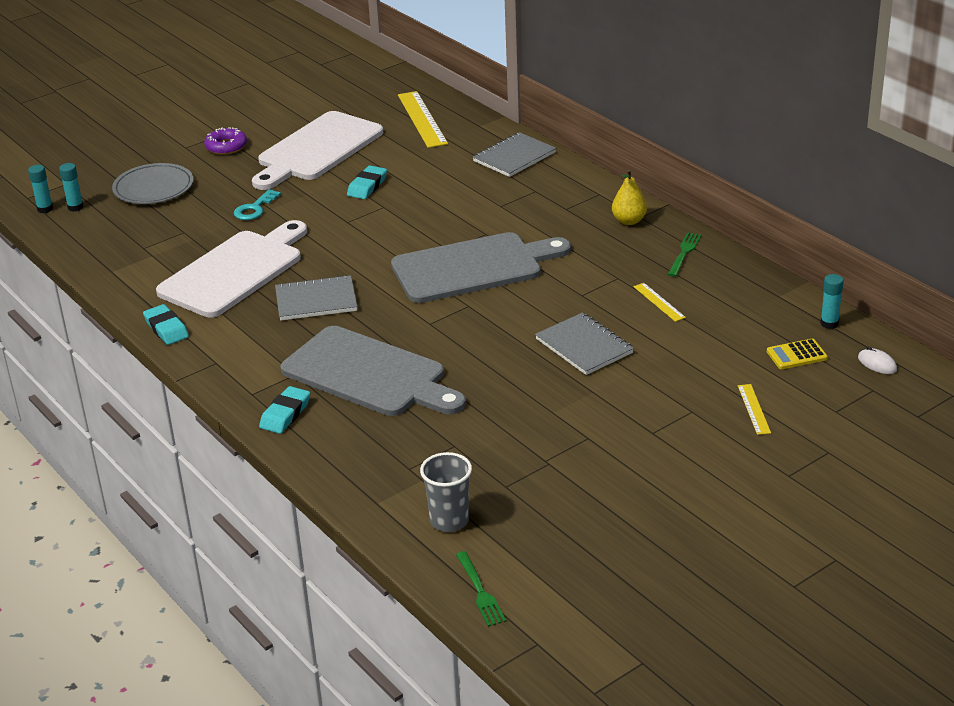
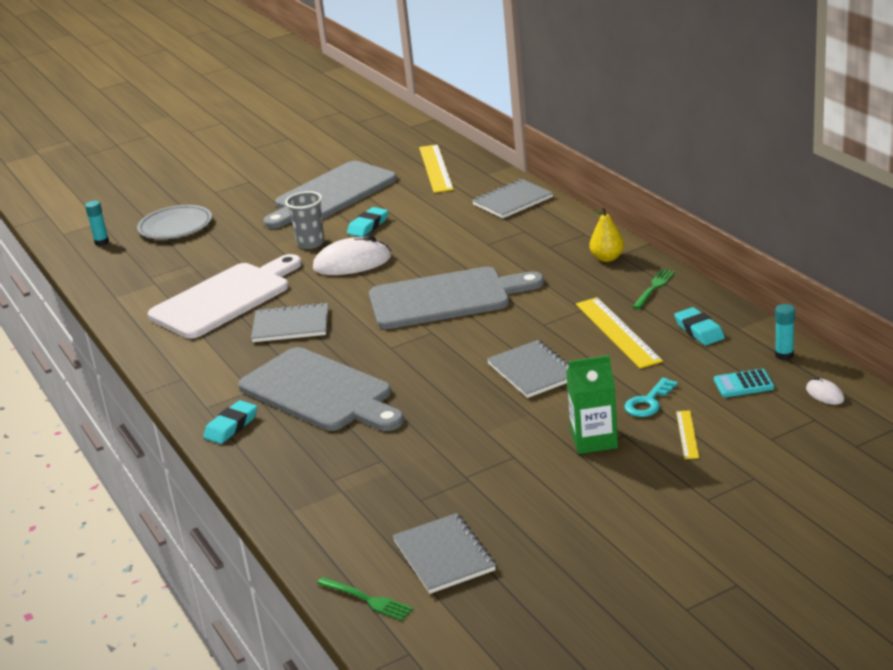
camera: 10 degrees right, 5 degrees down
turquoise glue stick [28,165,53,213] -> none
turquoise eraser [143,304,189,345] -> turquoise eraser moved to [674,307,725,345]
purple donut [204,127,247,155] -> none
turquoise key [234,189,281,220] -> turquoise key moved to [624,378,678,417]
white cutting board [252,111,383,190] -> grey cutting board [263,161,397,229]
grey cup [420,452,472,532] -> grey cup moved to [285,191,325,249]
green fork [456,551,506,627] -> green fork turned 45 degrees counterclockwise [317,577,413,621]
yellow ruler [633,283,686,322] -> yellow ruler [576,297,663,369], size x1.95
yellow calculator [767,339,828,369] -> turquoise calculator [714,369,774,397]
none -> white mouse [313,235,391,275]
none -> grey notebook [392,513,496,594]
none -> green carton [566,355,618,454]

